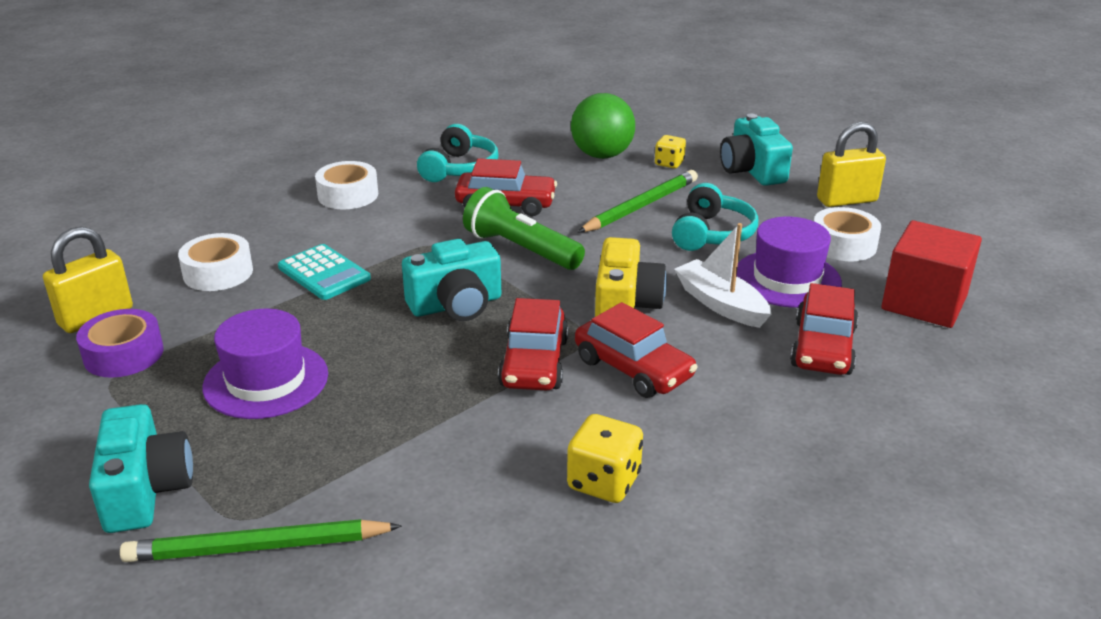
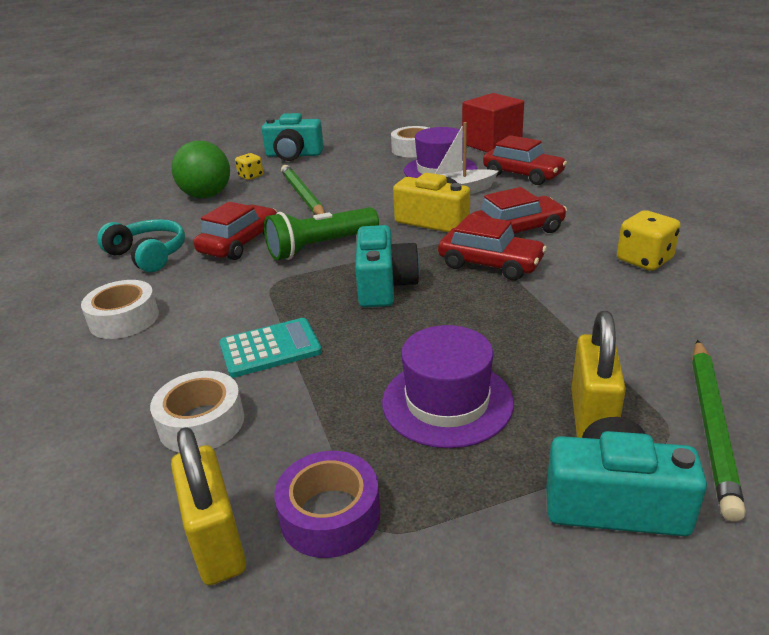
camera: 65 degrees left, 0 degrees up
turquoise headphones [672,183,758,251] -> none
yellow padlock [817,122,886,207] -> yellow padlock moved to [571,311,626,438]

